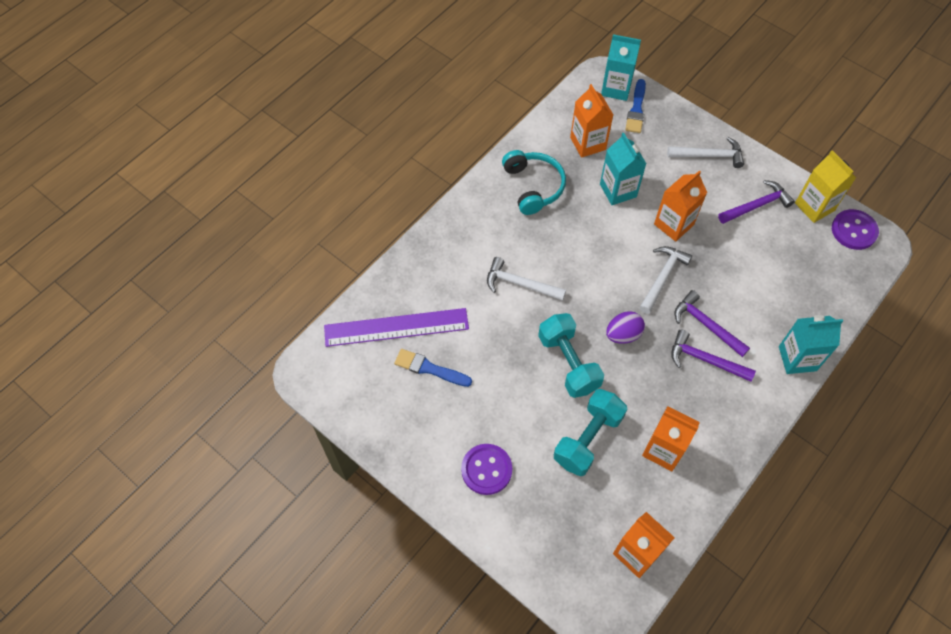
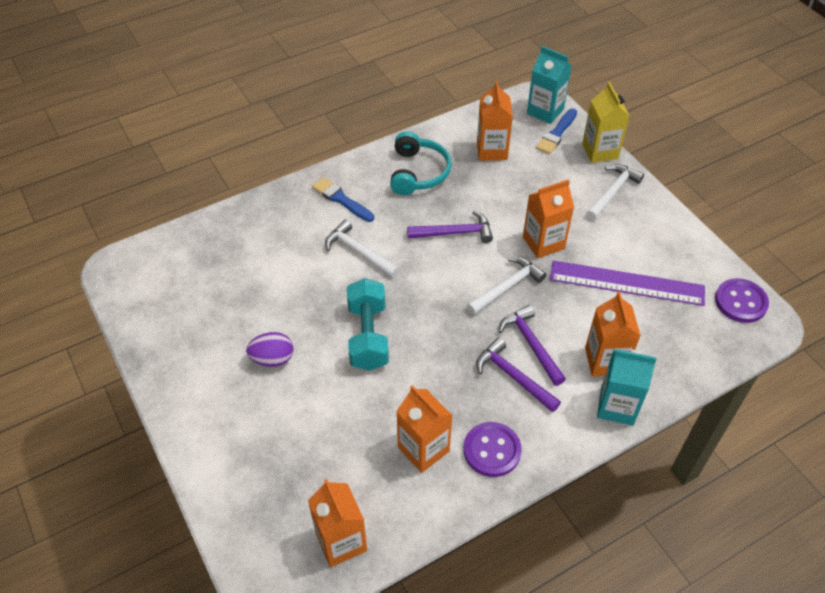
camera: 20 degrees right, 10 degrees down
purple ruler [324,308,469,347] -> purple ruler moved to [550,260,705,306]
blue brush [394,349,472,387] -> blue brush moved to [312,177,374,222]
purple button [461,444,512,495] -> purple button moved to [464,422,522,477]
turquoise dumbbell [554,389,627,476] -> none
turquoise carton [600,133,646,205] -> none
purple egg [606,311,645,344] -> purple egg moved to [246,332,294,367]
white hammer [667,137,744,168] -> white hammer turned 75 degrees counterclockwise [586,164,644,220]
purple hammer [718,180,795,224] -> purple hammer moved to [407,211,493,243]
yellow carton [795,150,856,223] -> yellow carton moved to [582,82,630,163]
none -> orange carton [585,292,641,376]

